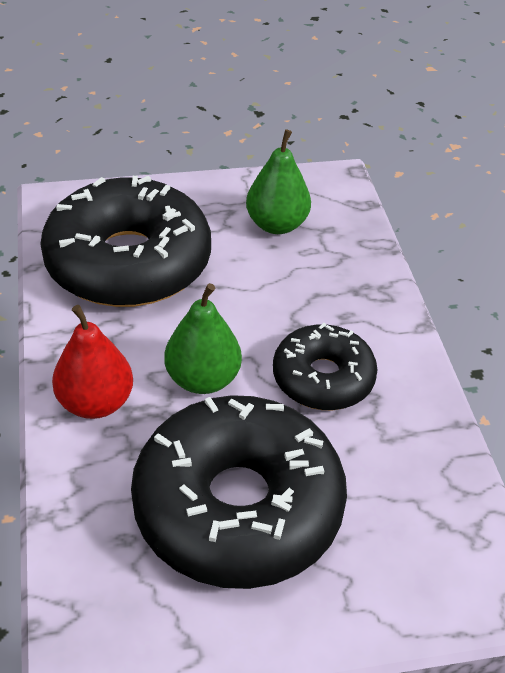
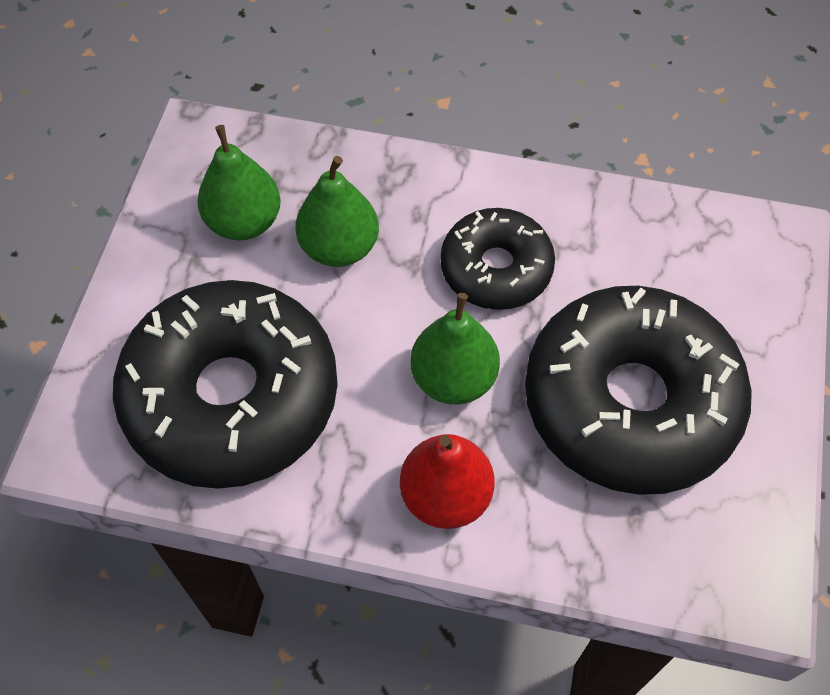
camera: 65 degrees left, 15 degrees up
none -> green pear [295,156,379,267]

